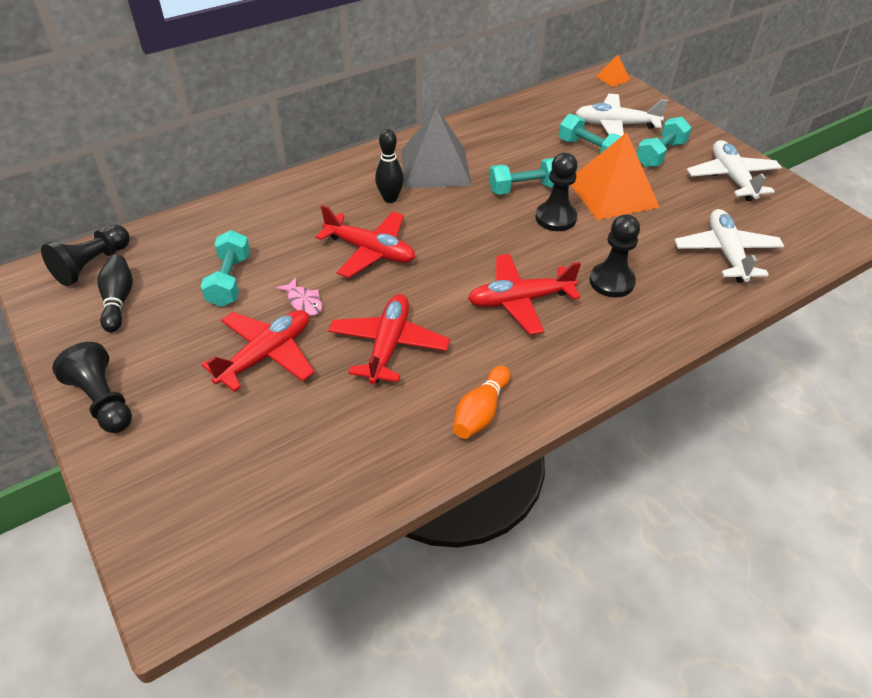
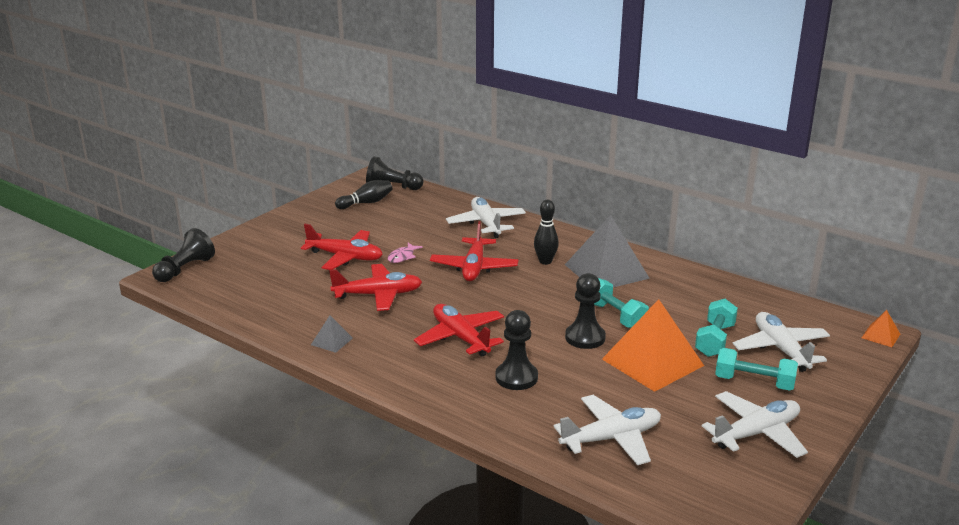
camera: 70 degrees right, 20 degrees down
black pawn [52,342,132,433] -> black pawn moved to [152,228,215,282]
turquoise dumbbell [201,230,250,307] -> none
orange bowling pin [453,366,510,439] -> grey pyramid [311,315,353,353]
none -> white plane [446,197,526,238]

